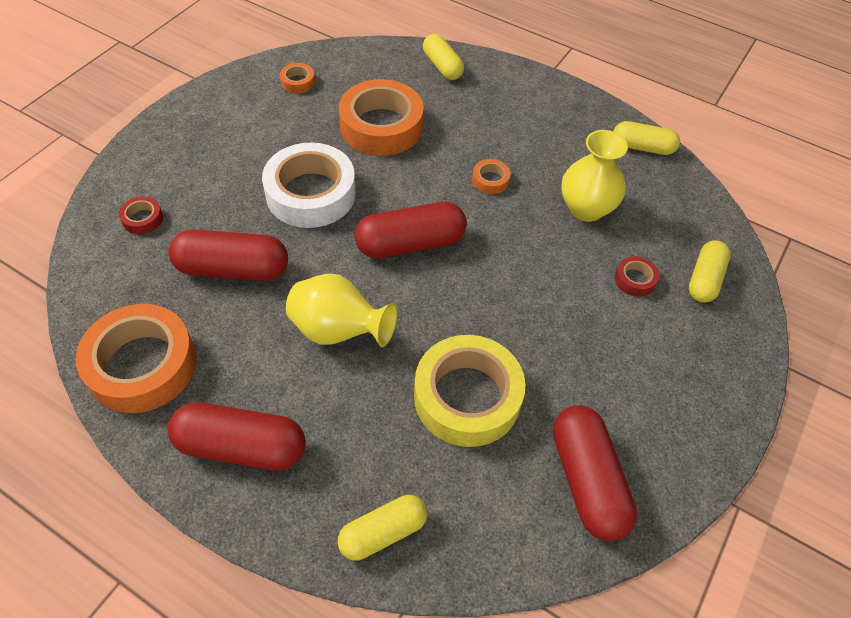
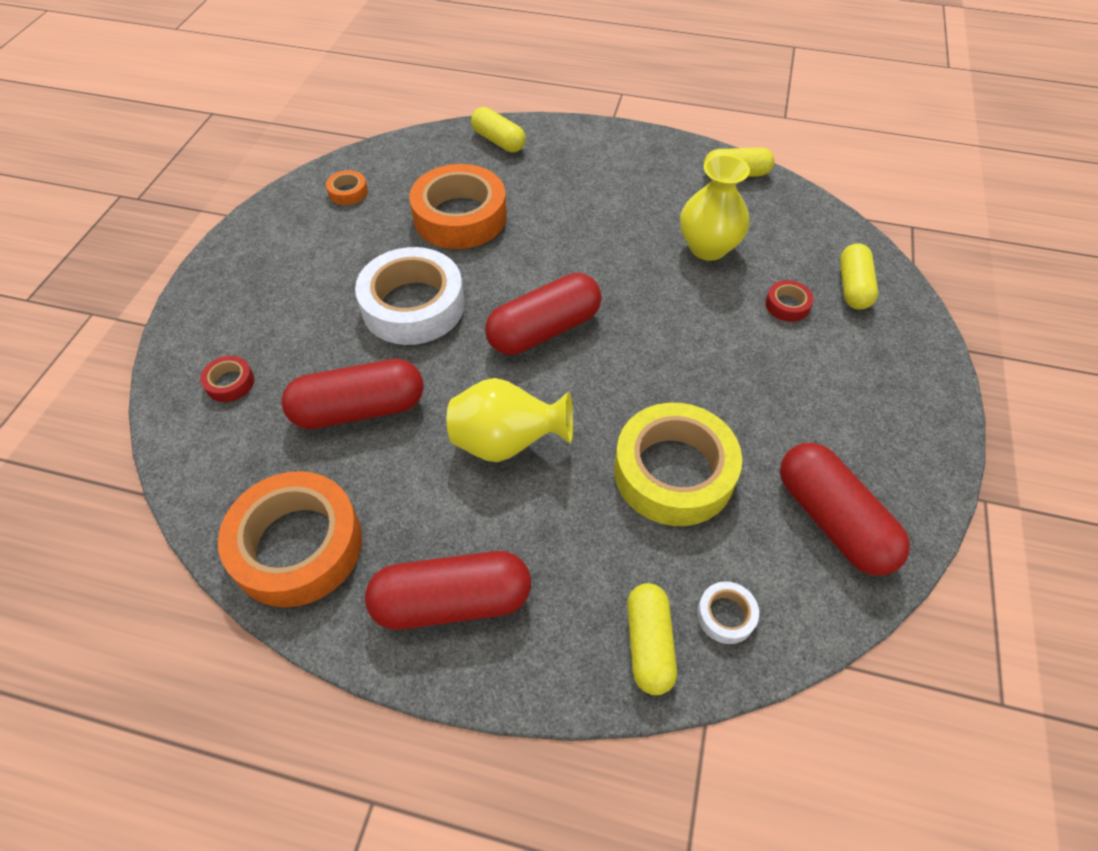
camera: 15 degrees left, 0 degrees up
yellow capsule [338,495,427,560] -> yellow capsule turned 45 degrees counterclockwise [627,583,677,695]
orange tape [472,159,511,194] -> none
none -> white tape [697,581,759,644]

